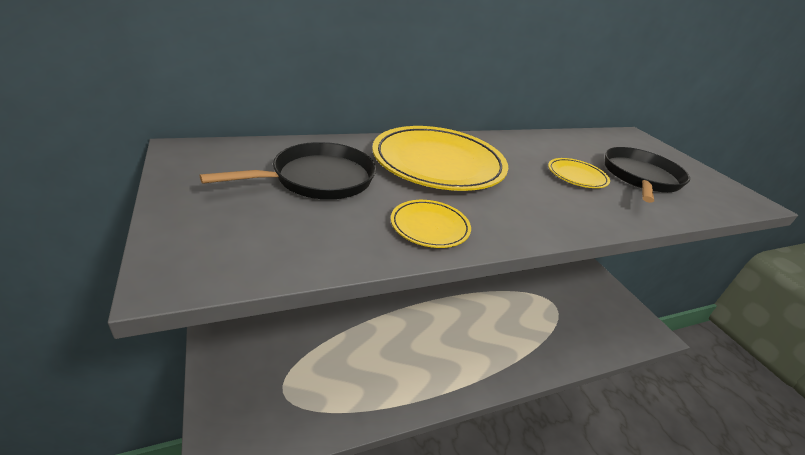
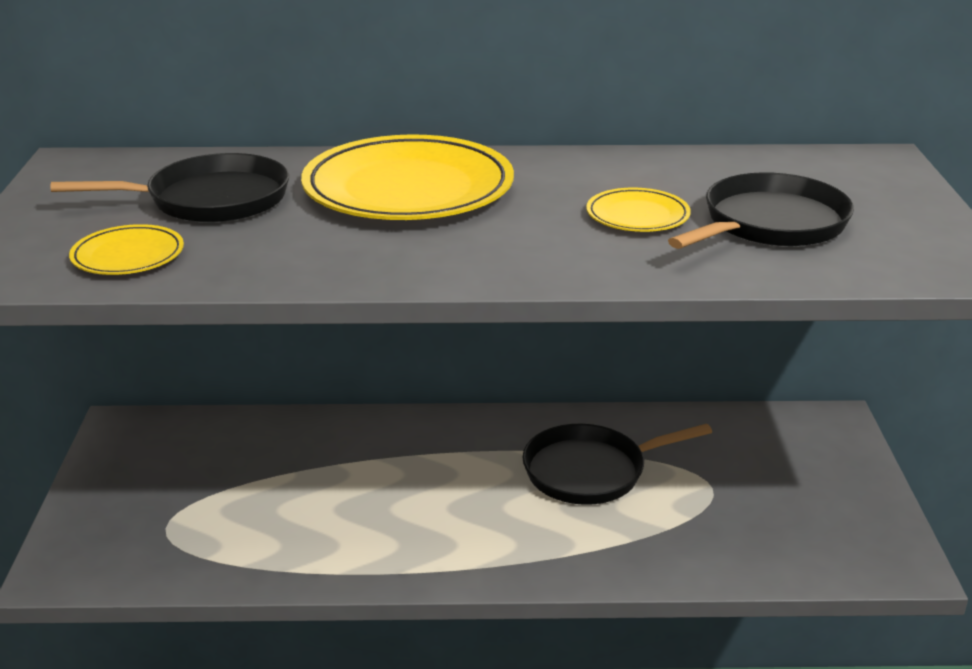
camera: 25 degrees right, 5 degrees down
yellow plate [391,200,471,248] -> yellow plate moved to [69,224,184,275]
none -> black pan [522,424,712,505]

